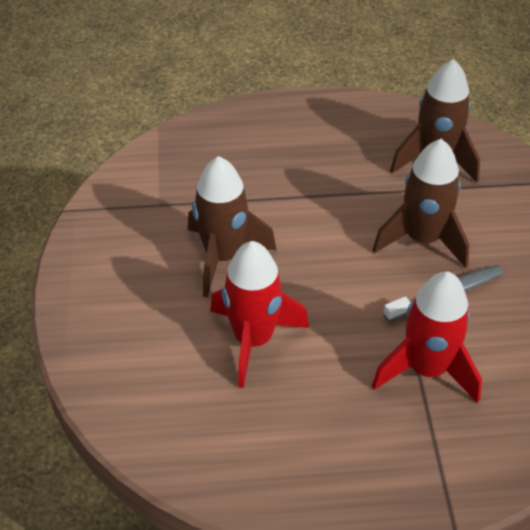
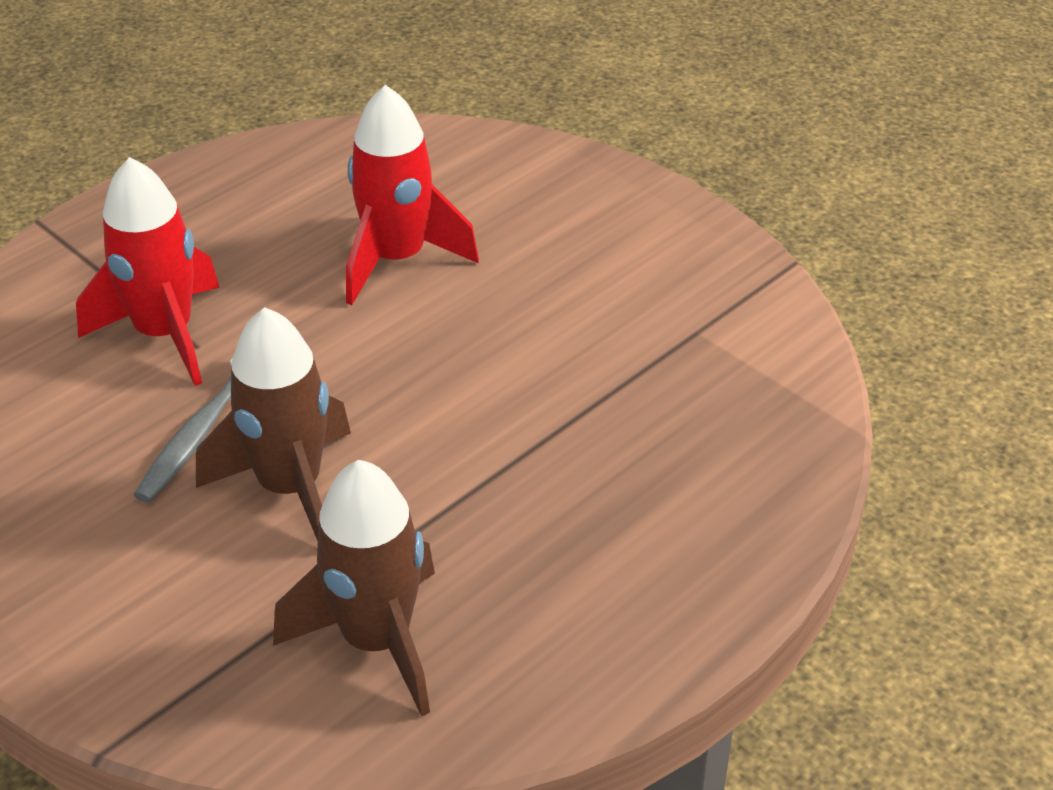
camera: 140 degrees right, 5 degrees down
brown rocket [188,156,277,297] -> none

